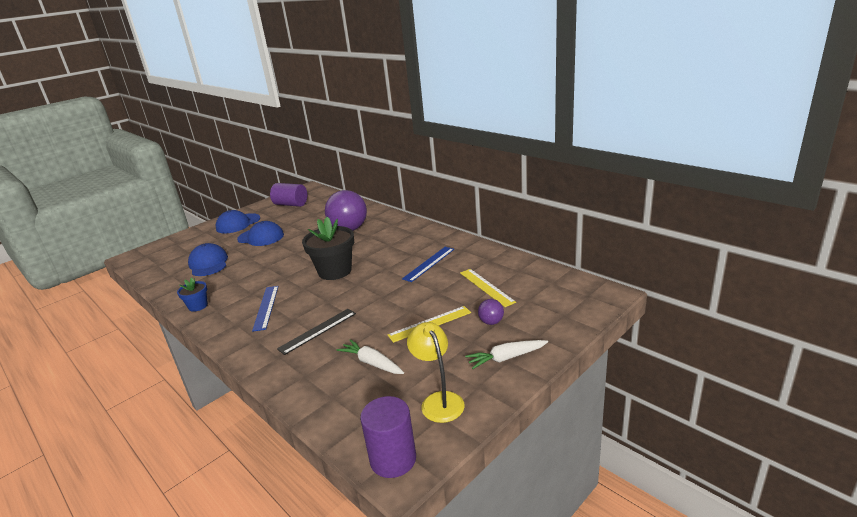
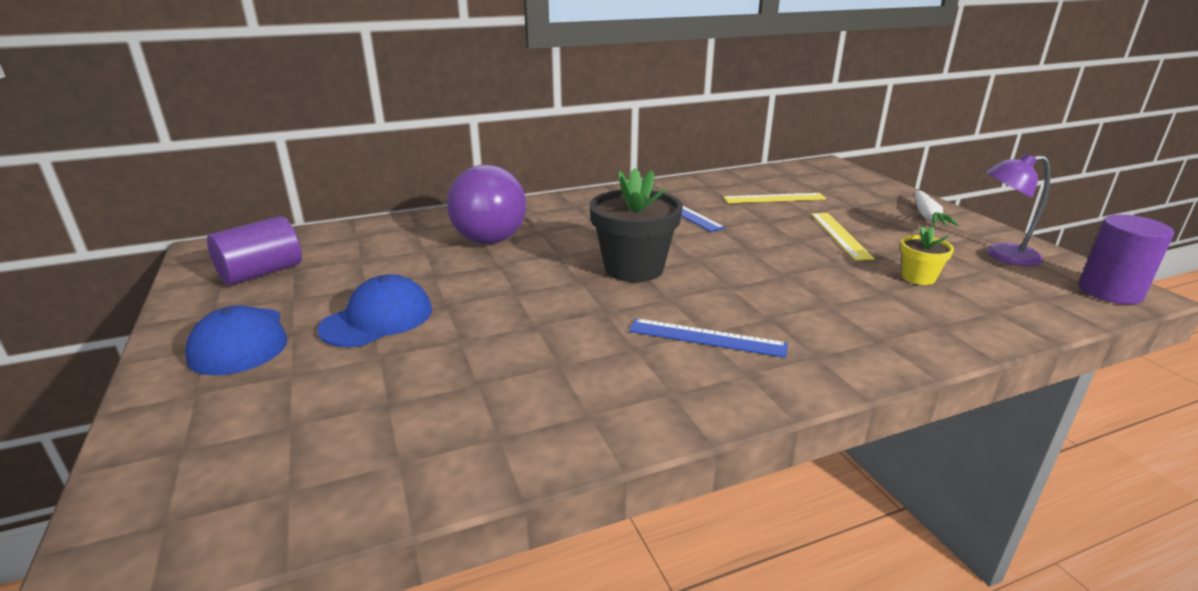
camera: 70 degrees left, 0 degrees up
blue flower pot [177,277,208,312] -> none
blue cap [188,243,228,276] -> none
black ruler [277,309,356,355] -> none
white carrot [337,339,404,374] -> yellow flower pot [900,226,954,285]
yellow lamp [407,322,465,423] -> purple lamp [986,153,1050,266]
purple ball [478,299,504,325] -> none

